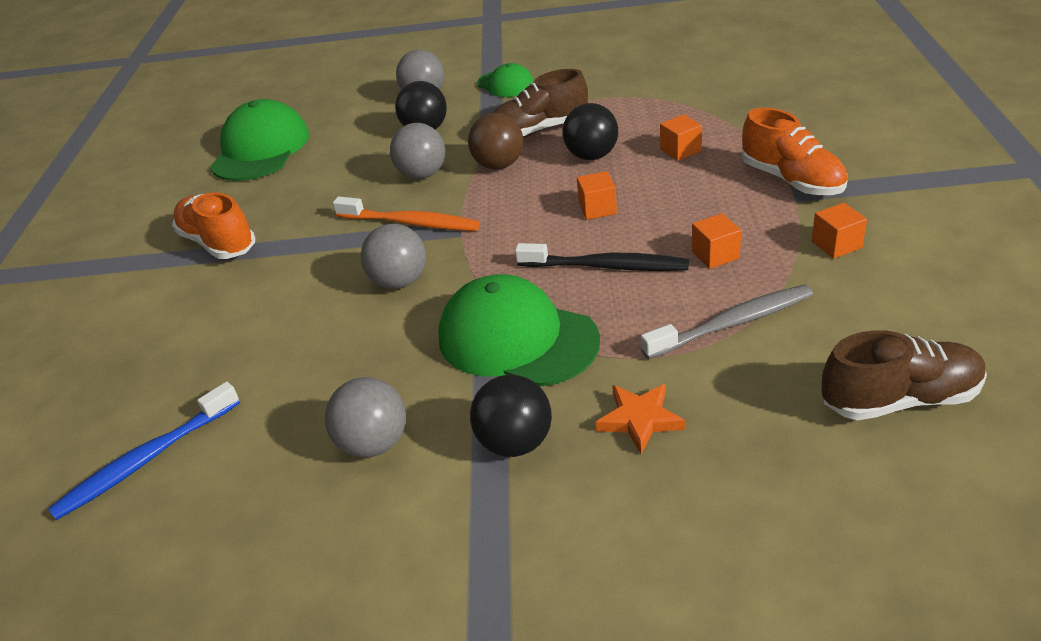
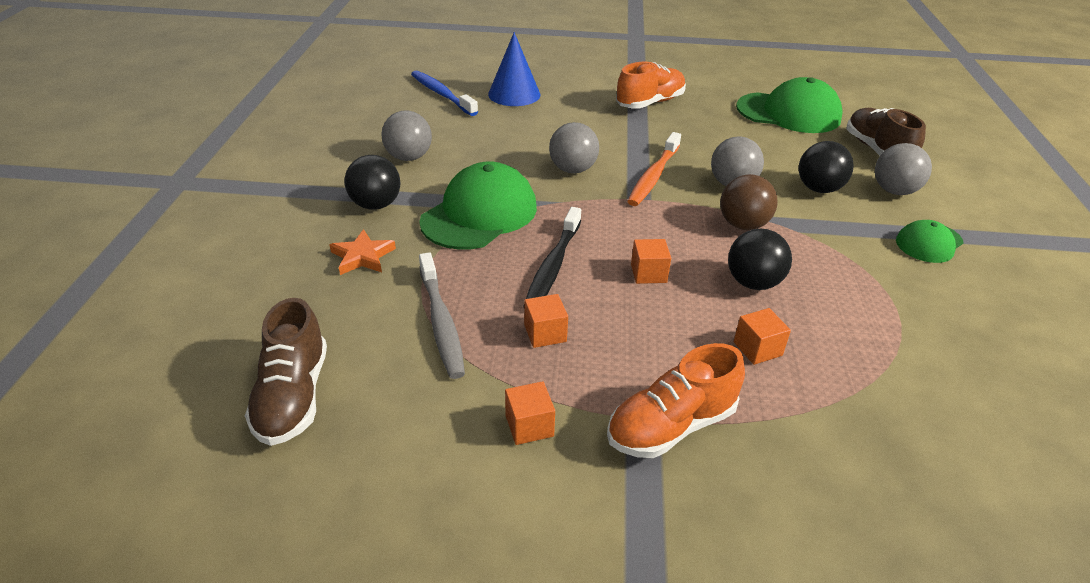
camera: 90 degrees right, 0 degrees up
brown shoe [492,69,588,138] -> brown shoe moved to [847,108,926,156]
none -> blue cone [488,32,540,106]

